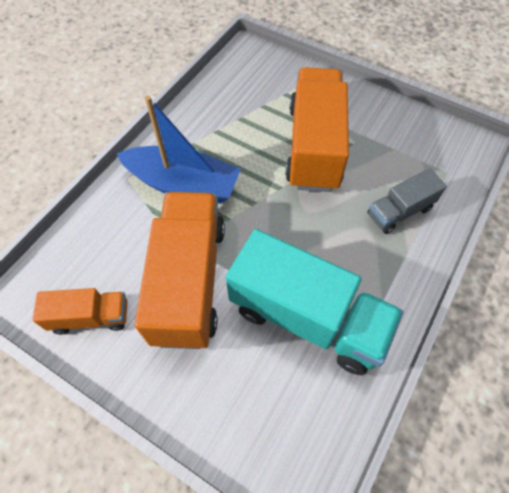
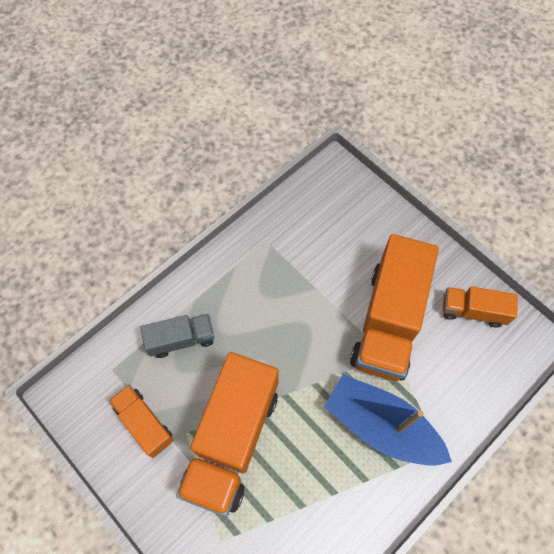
camera: 165 degrees left, 5 degrees up
turquoise truck [226,229,403,375] -> none
none -> orange truck [109,385,174,458]

